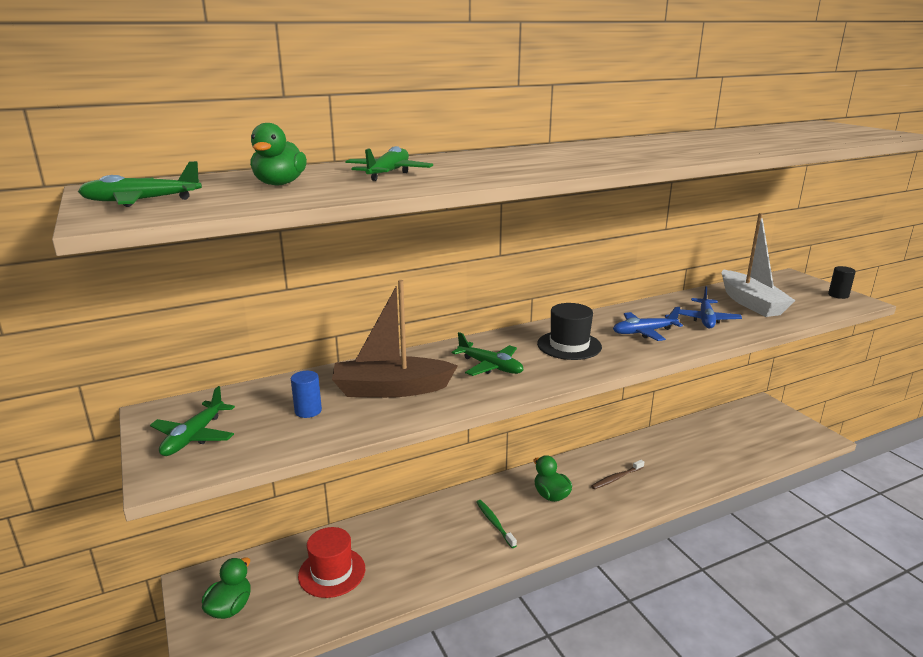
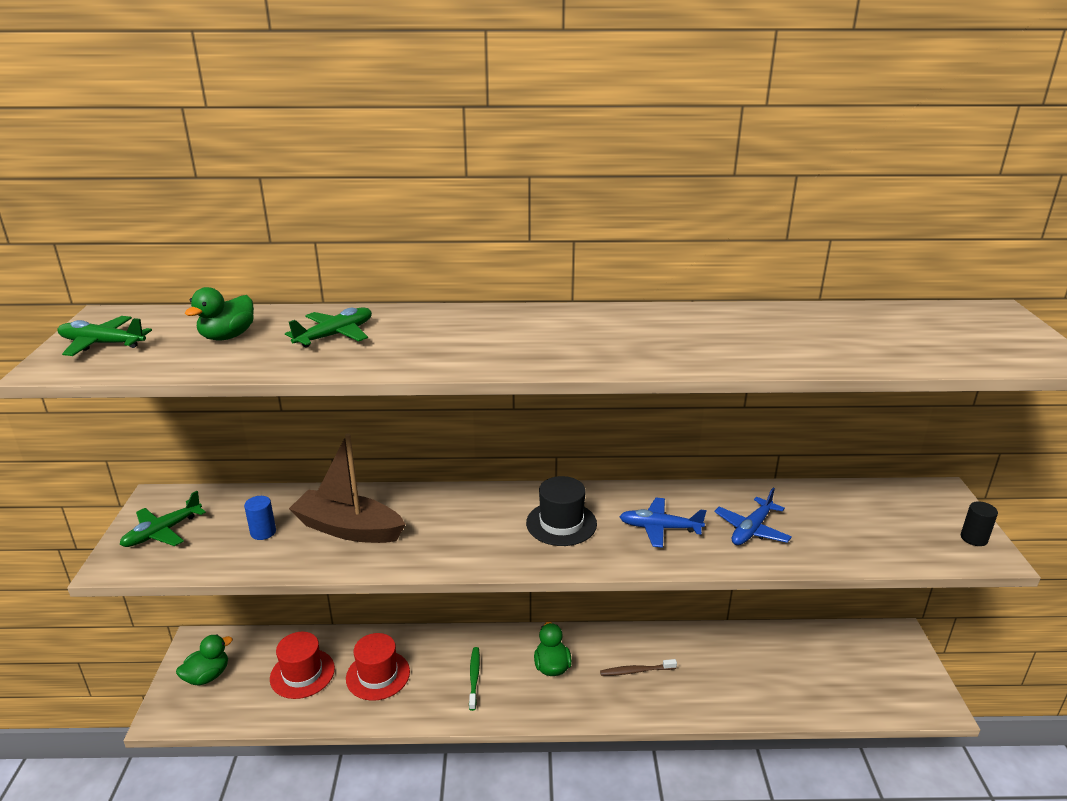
camera: 25 degrees right, 5 degrees up
green plane [452,332,524,376] -> none
white boat [722,213,796,317] -> none
none -> red hat [346,633,410,701]

